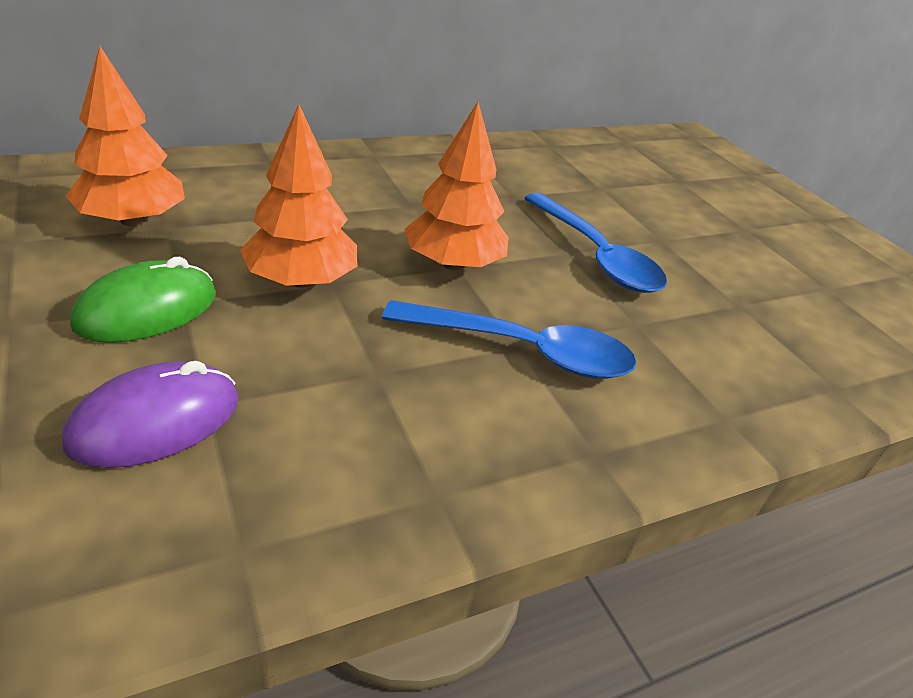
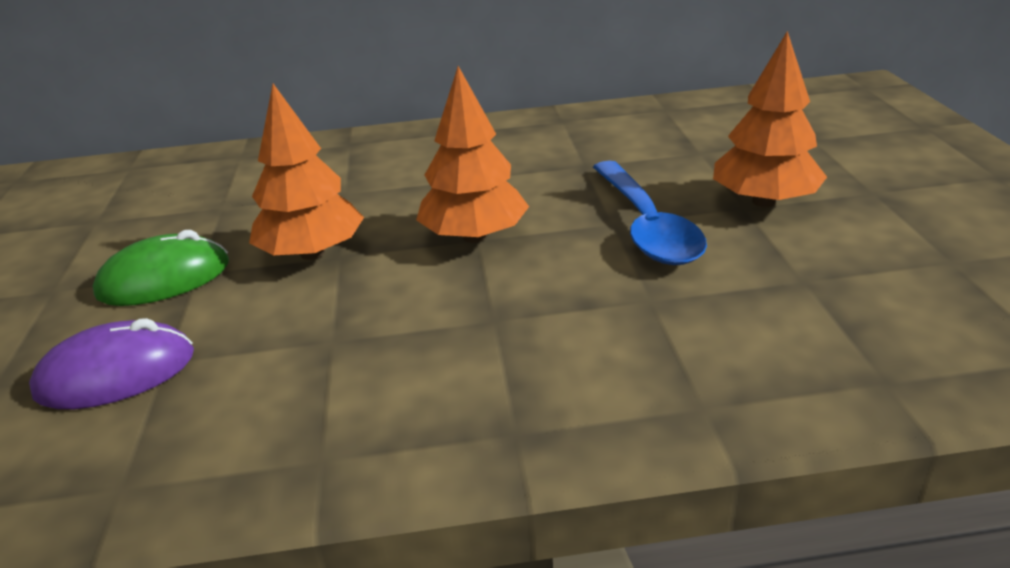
camera: 25 degrees right, 5 degrees down
orange tree [66,46,185,226] -> orange tree moved to [713,31,827,207]
blue spoon [382,300,637,379] -> none

